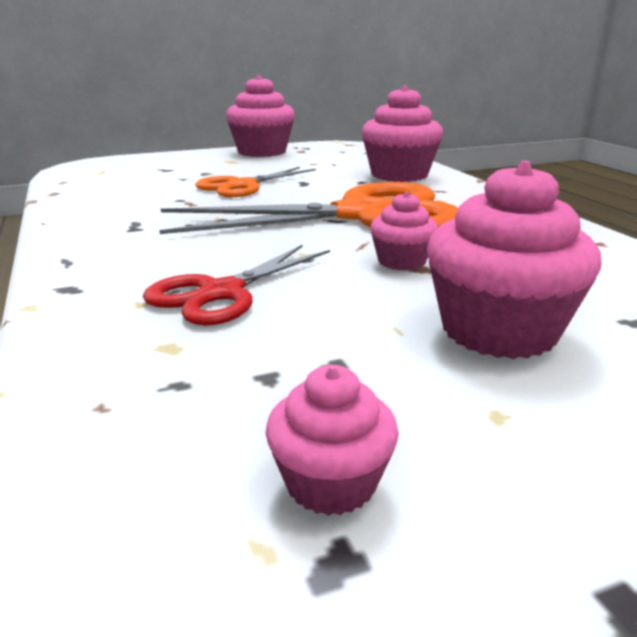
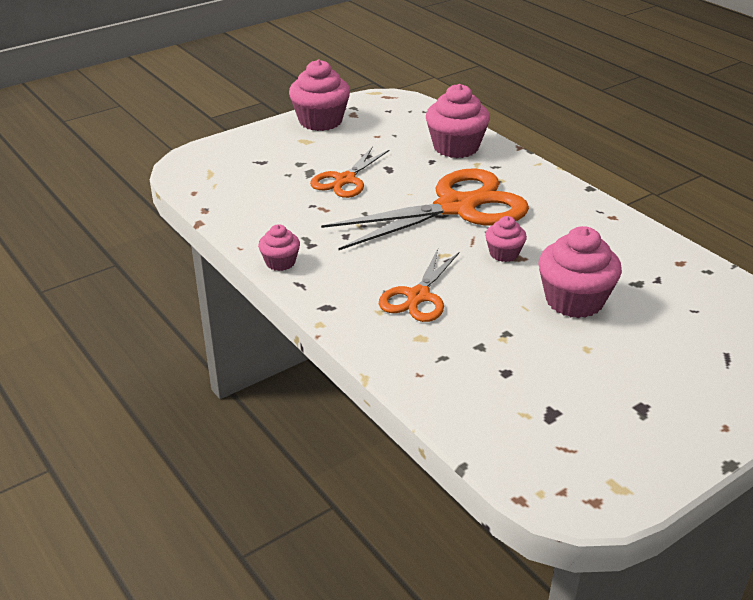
camera: 15 degrees left, 10 degrees up
red scissors [143,245,330,325] -> orange scissors [379,249,460,322]
pink cupcake [266,365,399,516] -> pink cupcake moved to [258,224,300,271]

